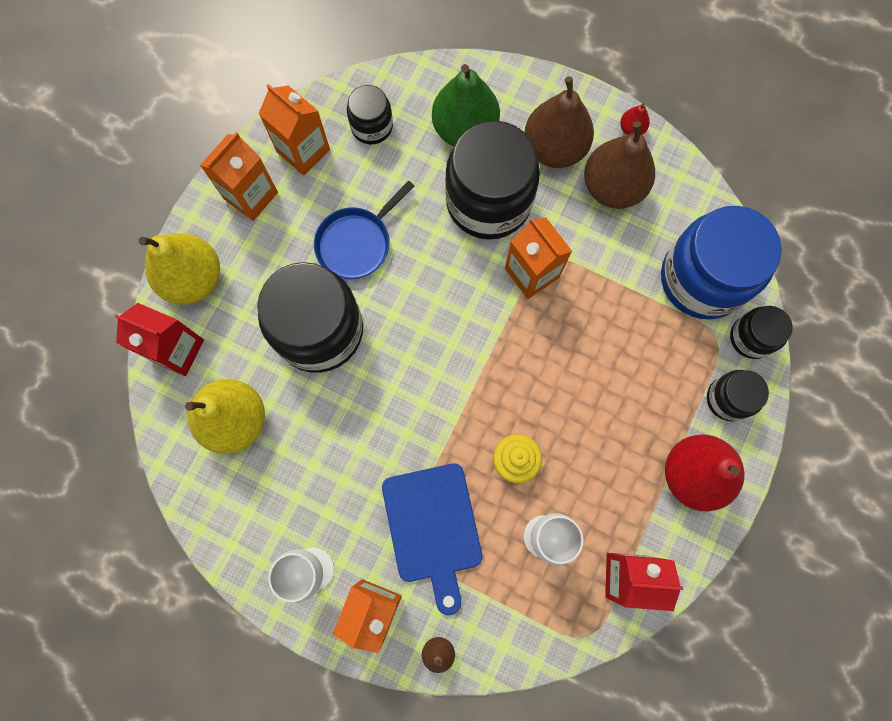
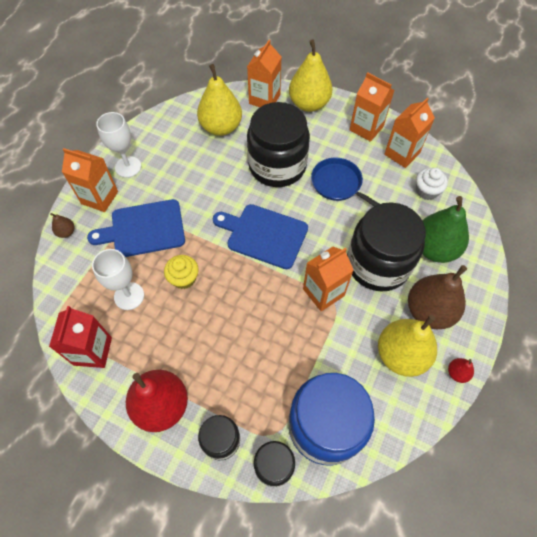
camera: 90 degrees right, 15 degrees down
red carton [114,303,204,376] -> orange carton [247,40,281,107]
black jar [347,85,393,145] -> white cupcake [416,168,448,200]
brown pear [584,121,655,209] -> yellow pear [378,315,437,377]
none -> blue cutting board [213,204,308,269]

